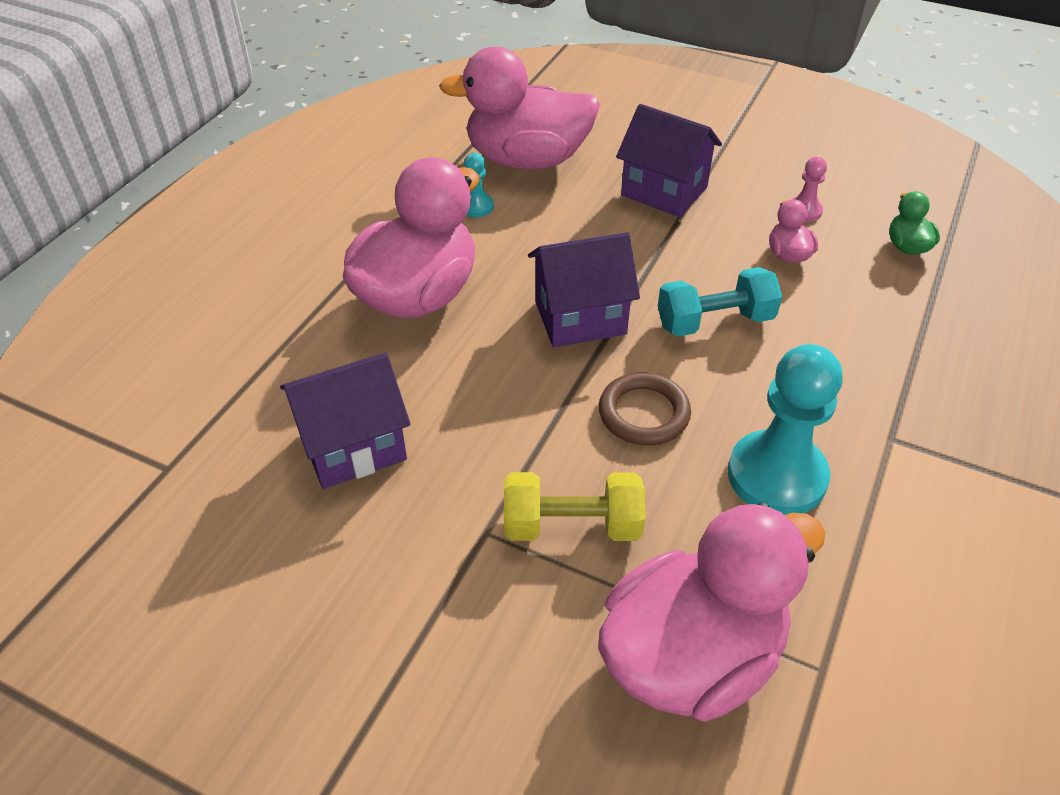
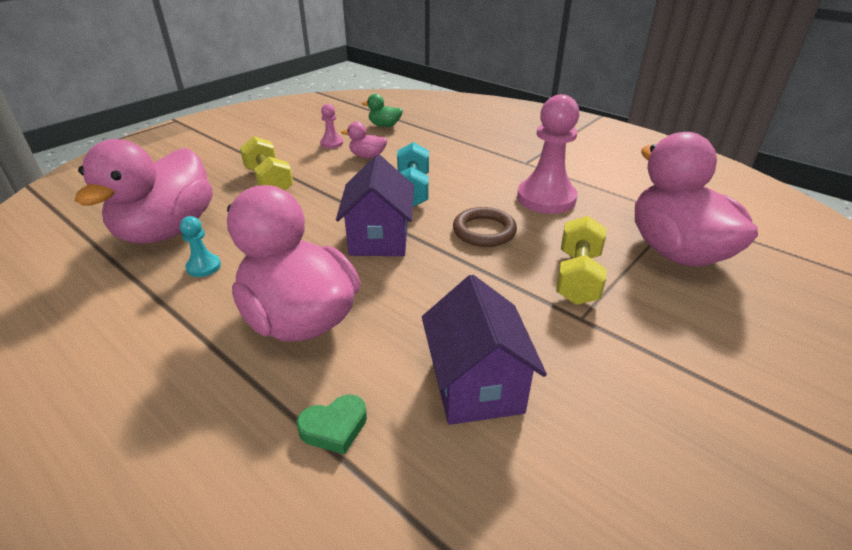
camera: 75 degrees left, 10 degrees down
purple house [616,104,722,217] -> yellow dumbbell [240,136,294,191]
turquoise pawn [728,344,843,515] -> pink pawn [517,94,579,214]
none -> green heart [297,394,367,455]

